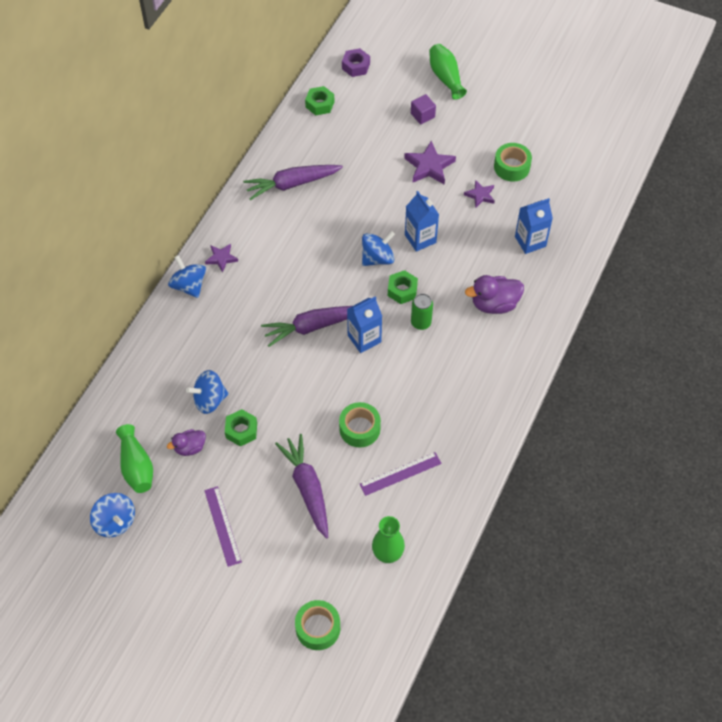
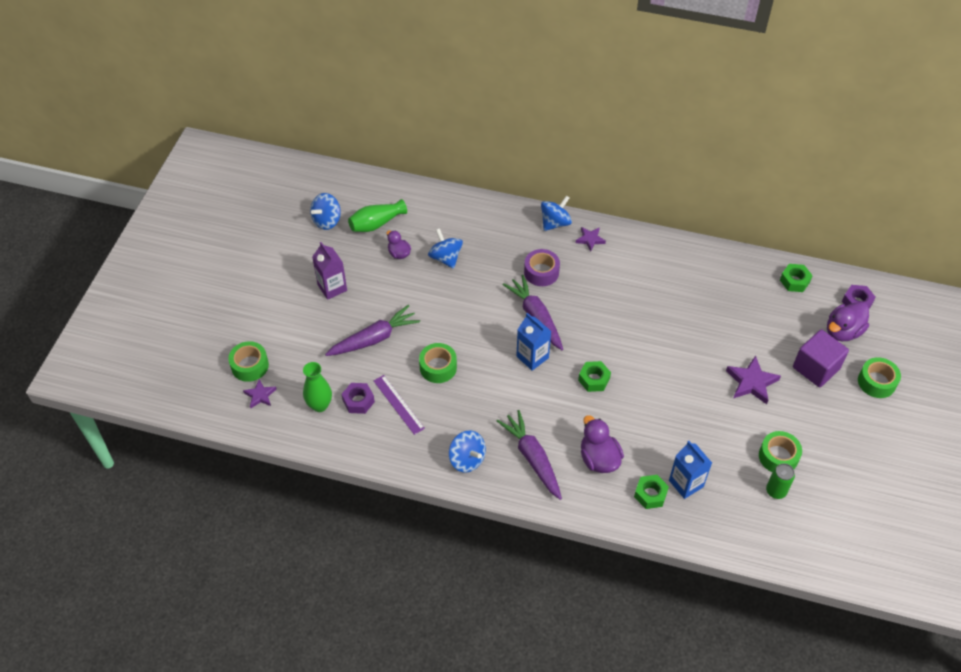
camera: 80 degrees right, 5 degrees down
purple ruler [204,486,242,567] -> purple carton [312,242,347,300]
green nut [225,409,257,446] -> green nut moved to [634,475,669,509]
purple carrot [243,165,343,200] -> purple carrot moved to [497,410,562,500]
blue spinning top [362,231,395,266] -> blue spinning top moved to [449,430,486,473]
blue carton [405,191,439,252] -> none
purple cube [411,94,436,124] -> purple cube [793,329,849,387], size x1.81
green can [411,294,433,330] -> green can moved to [766,463,795,499]
green vase [429,44,467,100] -> green tape [858,357,901,398]
purple star [464,180,495,208] -> purple star moved to [243,379,277,408]
none -> purple nut [341,383,375,414]
none -> purple tape [524,249,560,286]
none -> purple duck [827,302,869,341]

